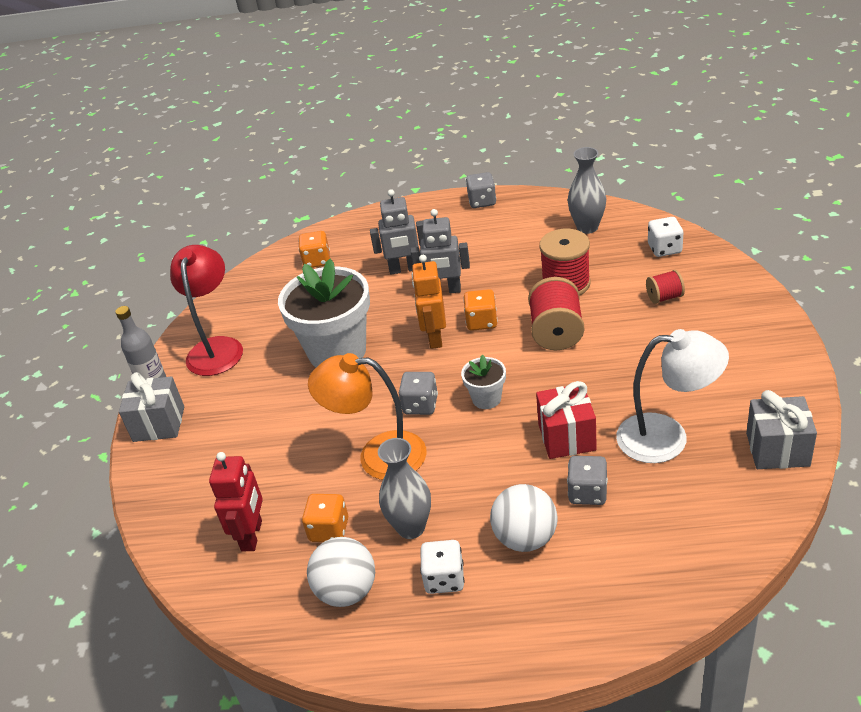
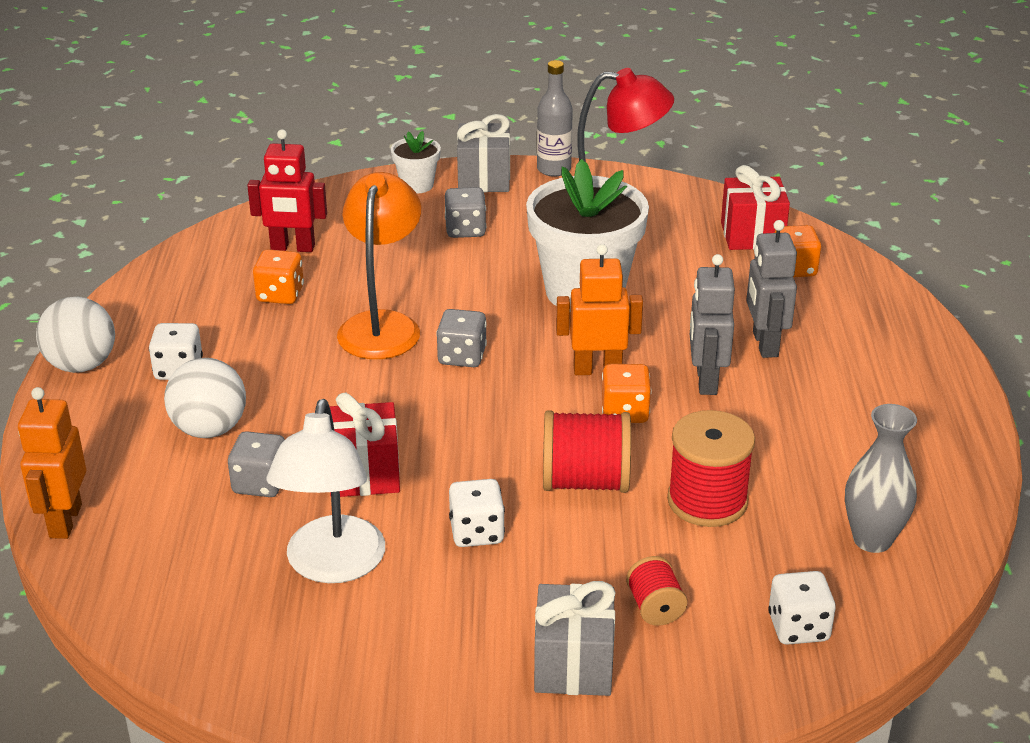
camera: 85 degrees right, 5 degrees down
white ball [307,537,375,607] -> white ball moved to [36,297,115,373]
grey vase [378,438,431,539] -> none
white flower pot [461,355,506,409] -> white flower pot moved to [391,131,441,194]
grey dice [466,172,496,208] -> grey dice moved to [445,187,486,238]
grey gift [746,390,817,469] -> grey gift moved to [534,581,616,696]
none -> orange robot [18,387,86,539]
none -> white dice [449,479,505,547]
none -> red gift [721,165,790,250]

